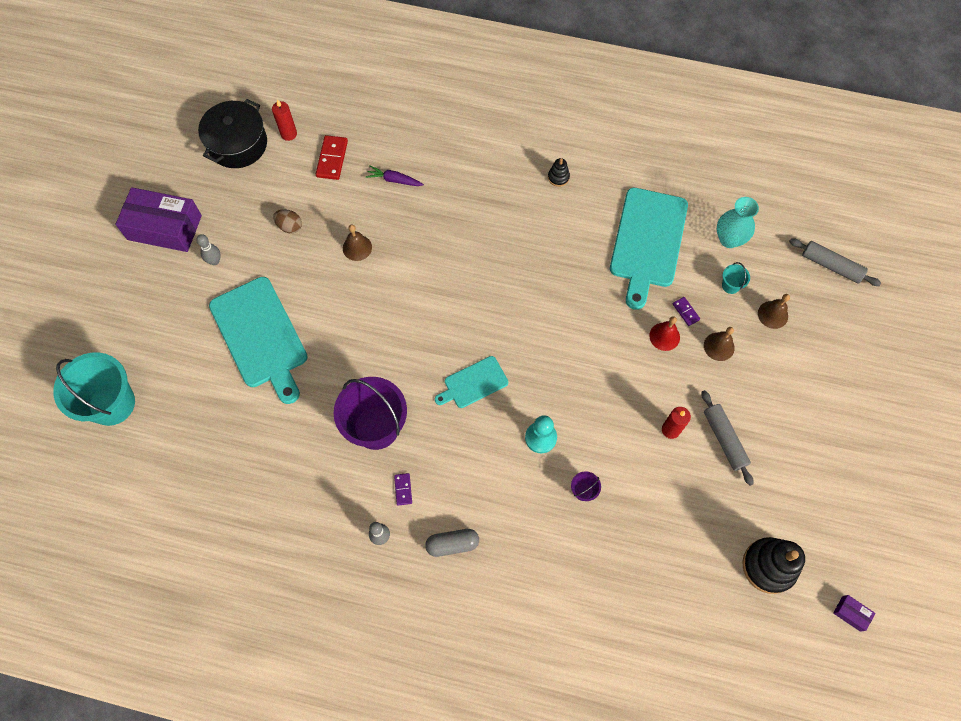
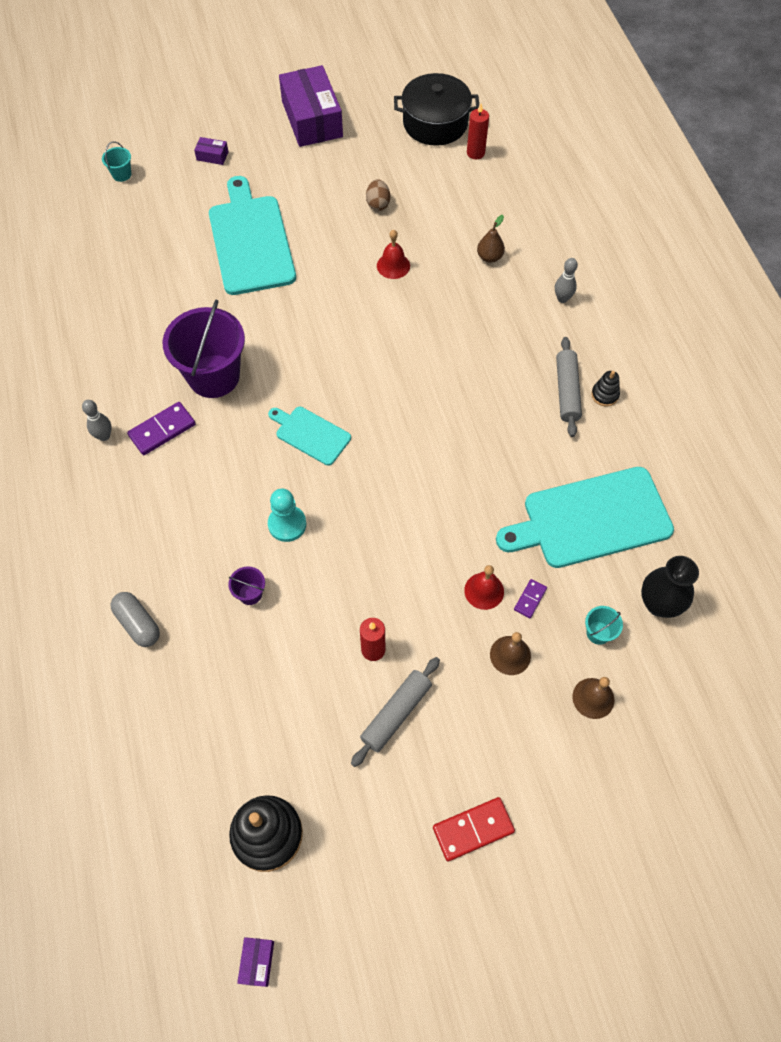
camera: 60 degrees right, 5 degrees down
turquoise bucket [53,353,135,426] -> turquoise bucket [102,141,131,182], size x0.41
grey bowling pin [196,234,221,265] -> grey bowling pin moved to [555,258,578,303]
turquoise cutting board [209,277,308,404] -> turquoise cutting board turned 135 degrees clockwise [209,176,296,295]
red domino [316,135,348,180] -> red domino moved to [433,797,515,861]
brown bell [343,224,372,261] -> red bell [377,230,410,279]
purple carrot [366,166,424,186] -> brown pear [477,215,505,263]
purple domino [394,473,412,505] -> purple domino [127,402,196,455], size x1.77
grey capsule [425,529,479,557] -> grey capsule moved to [110,592,160,647]
turquoise vase [717,197,759,248] -> black vase [641,556,699,618]
grey rolling pin [789,238,881,286] -> grey rolling pin moved to [556,337,582,437]
none -> purple box [194,137,228,165]

